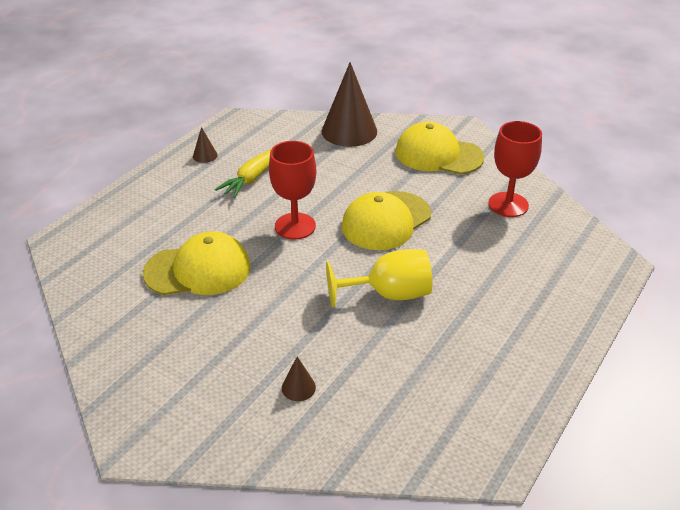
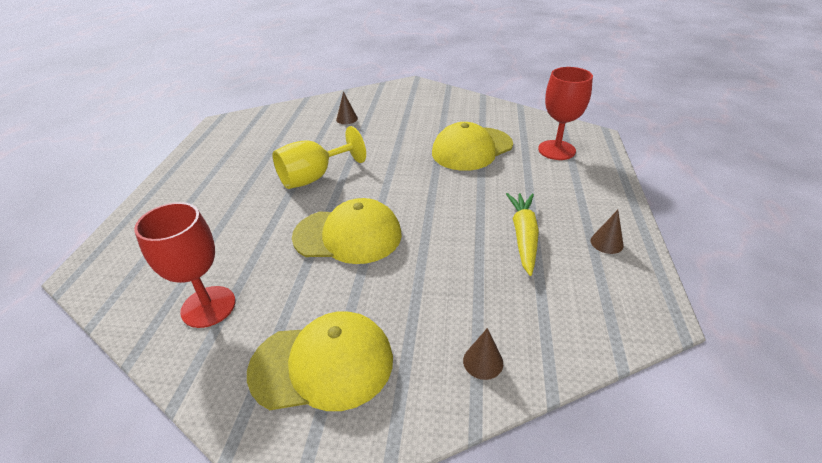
camera: 155 degrees right, 0 degrees up
red goblet [269,141,317,240] -> red goblet moved to [538,67,593,160]
brown cone [322,62,377,147] -> brown cone [463,328,503,380], size x0.42
yellow cap [341,191,431,250] -> yellow cap turned 75 degrees clockwise [292,198,402,264]

